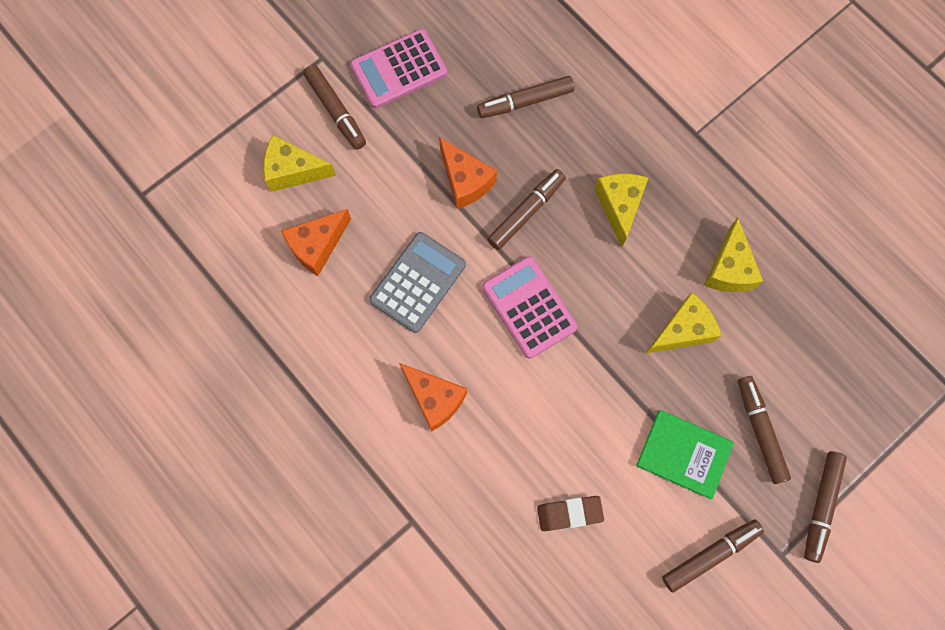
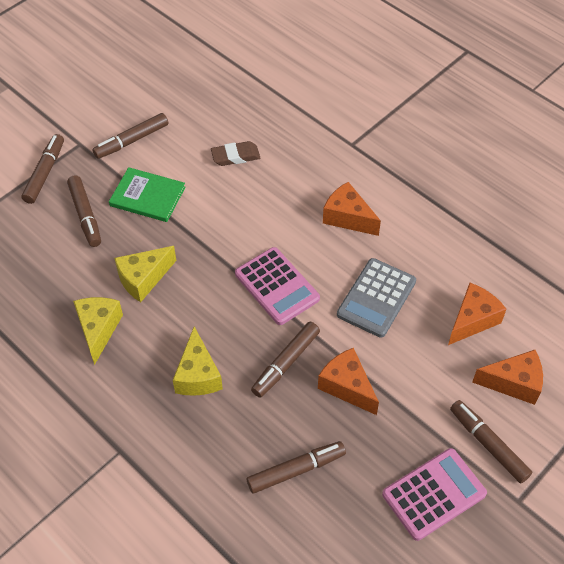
camera: 175 degrees right, 20 degrees down
yellow cheese [263,135,336,192] -> orange cheese [472,350,543,405]

